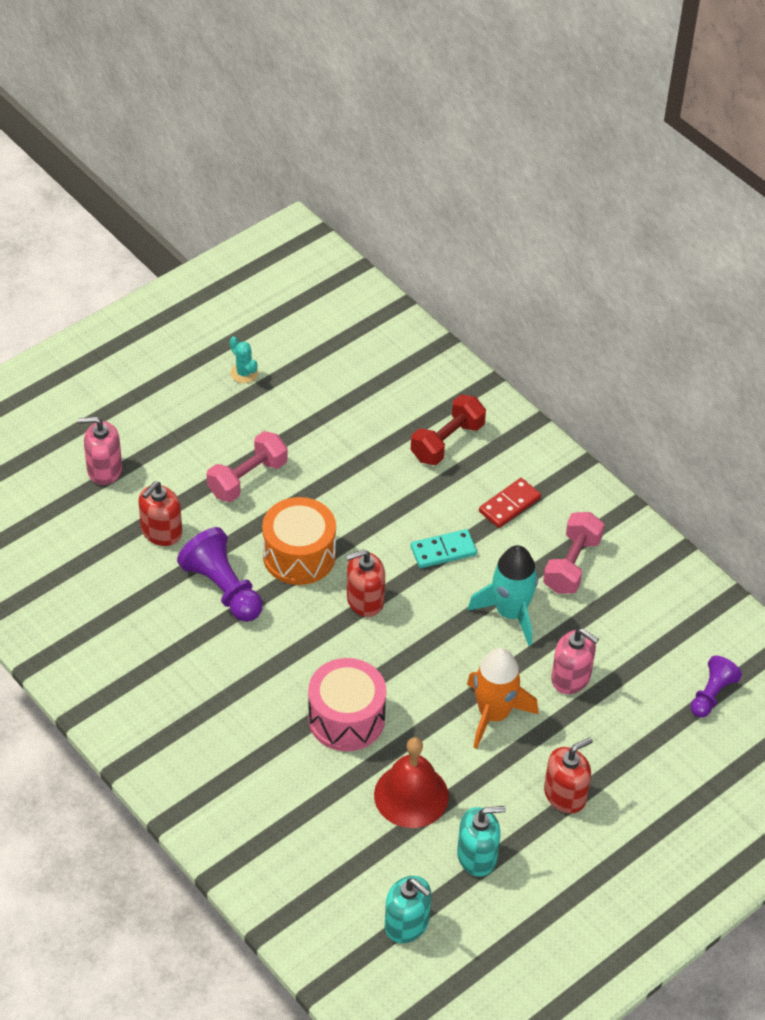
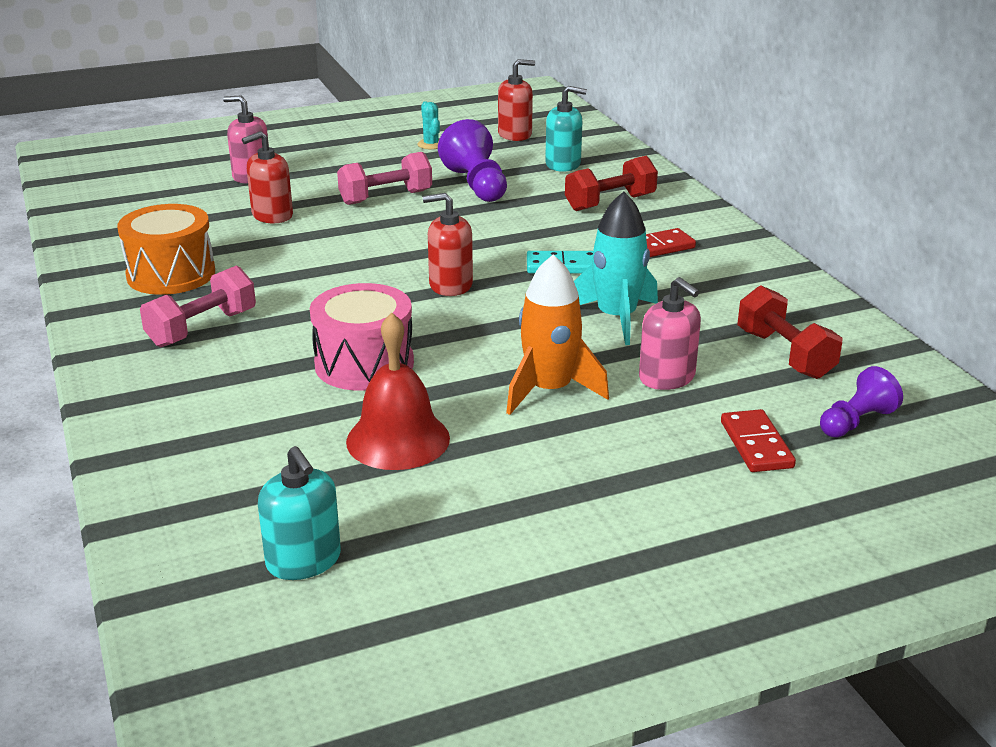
camera: 20 degrees right, 20 degrees down
purple pawn [177,527,263,622] -> purple pawn moved to [438,119,507,202]
orange drum [262,497,336,585] -> orange drum moved to [117,204,215,295]
turquoise soap dispenser [457,806,506,877] -> turquoise soap dispenser moved to [545,86,587,172]
pink dumbbell [543,512,604,594] -> pink dumbbell moved to [140,266,256,347]
red soap dispenser [544,737,593,813] -> red soap dispenser moved to [498,59,535,141]
none -> red domino [721,409,796,472]
none -> red dumbbell [737,285,842,379]

